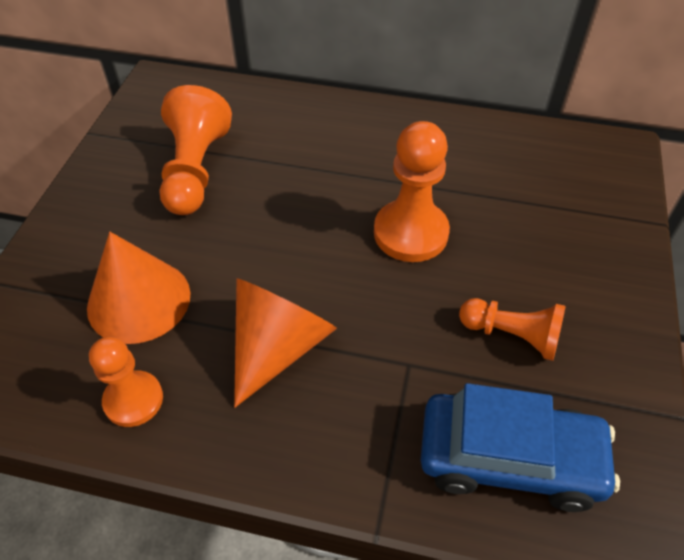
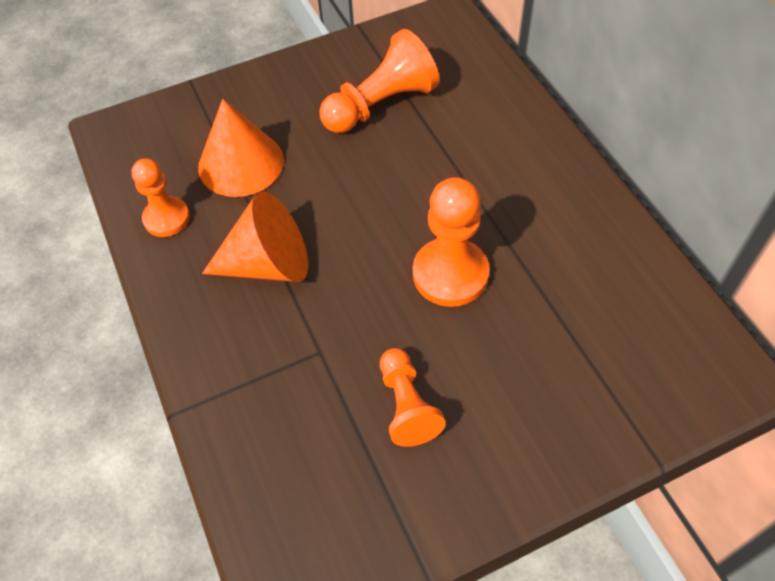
camera: 55 degrees right, 5 degrees up
blue car [420,383,620,512] -> none

